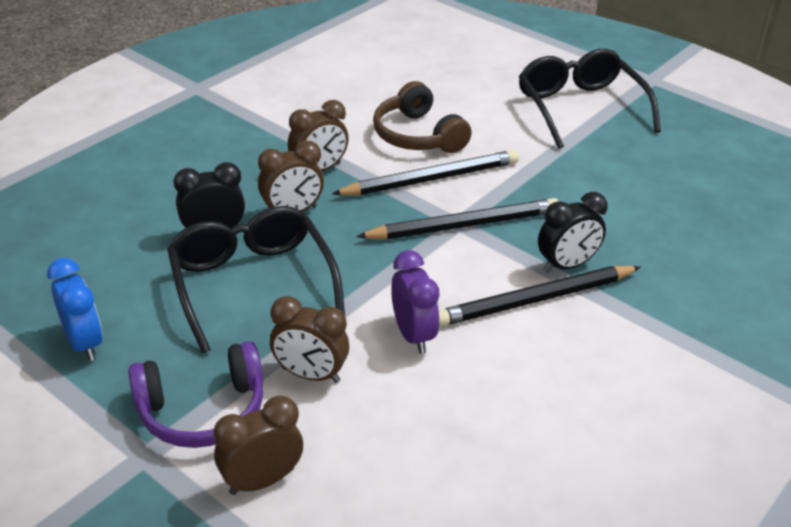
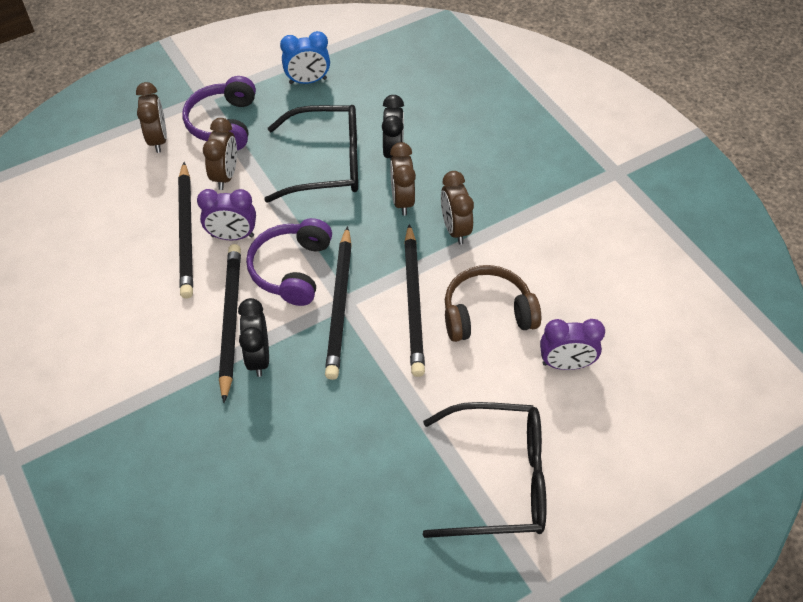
camera: 110 degrees right, 15 degrees up
brown clock [270,296,349,383] -> brown clock turned 150 degrees clockwise [203,118,237,190]
none -> black pencil [178,162,193,298]
none -> purple headphones [246,218,332,306]
none -> purple clock [540,319,605,370]

